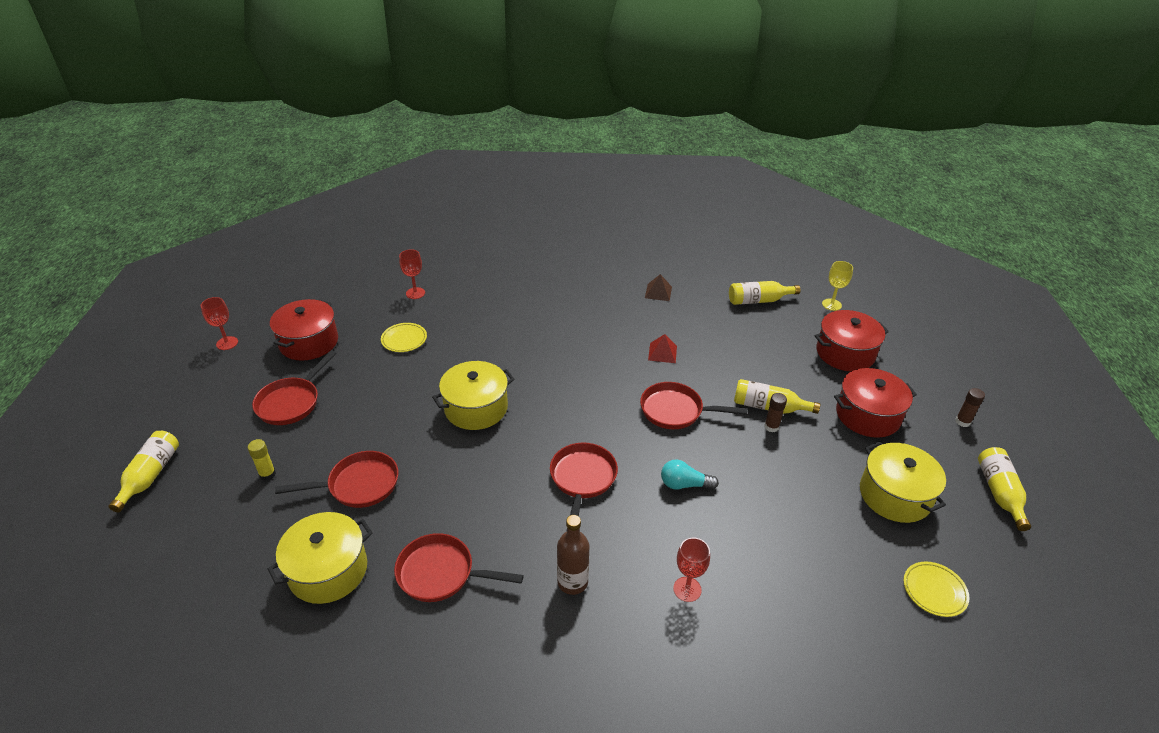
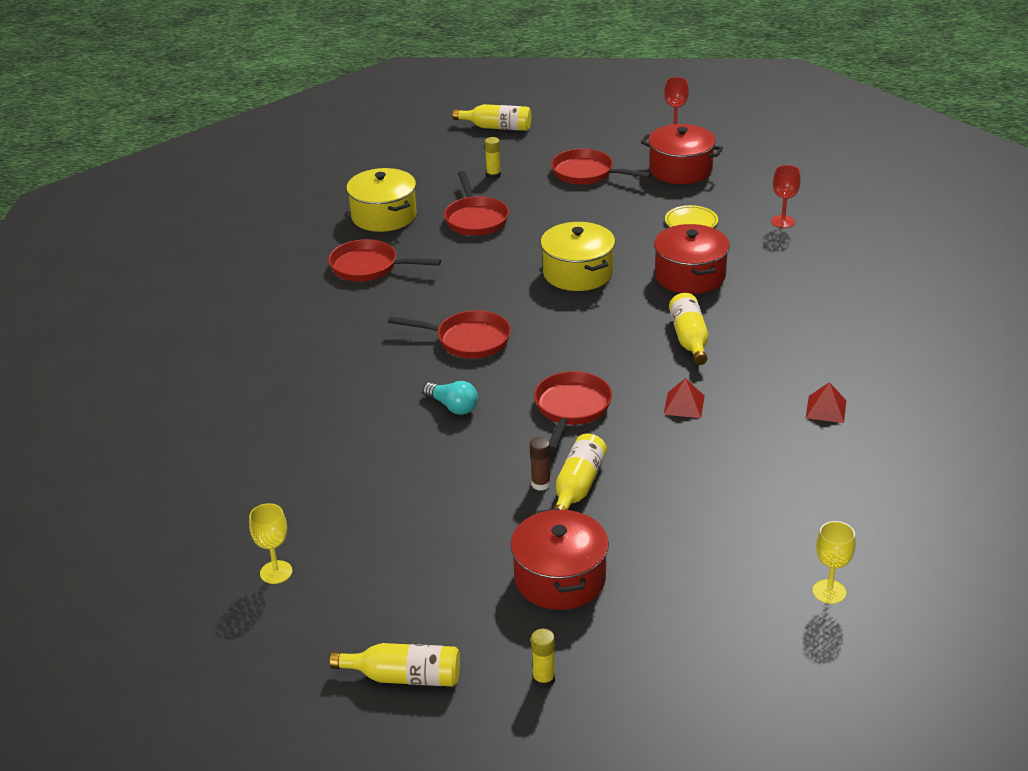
camera: 95 degrees right, 5 degrees down
red pan [394,533,524,602] -> red pan turned 90 degrees counterclockwise [328,239,441,282]
brown bottle [557,515,590,595] -> none
brown pyramid [645,274,672,301] -> red pyramid [806,382,846,423]
turquoise light bulb [661,459,719,490] -> turquoise light bulb turned 120 degrees clockwise [423,381,478,415]
red goblet [673,538,710,602] -> none
yellow bottle [729,281,801,305] -> yellow bottle moved to [669,293,708,365]
red pot [814,310,889,372] -> red pot moved to [654,224,730,294]
yellow pot [860,441,946,523] -> none
yellow plate [904,561,969,617] -> yellow goblet [249,503,292,584]
brown glue stick [955,388,985,427] -> yellow glue stick [531,629,555,689]

